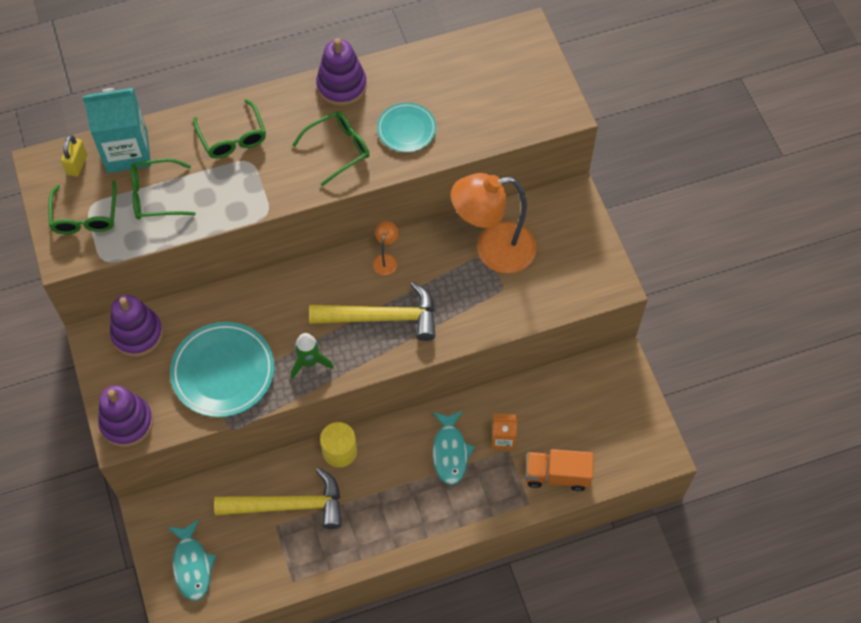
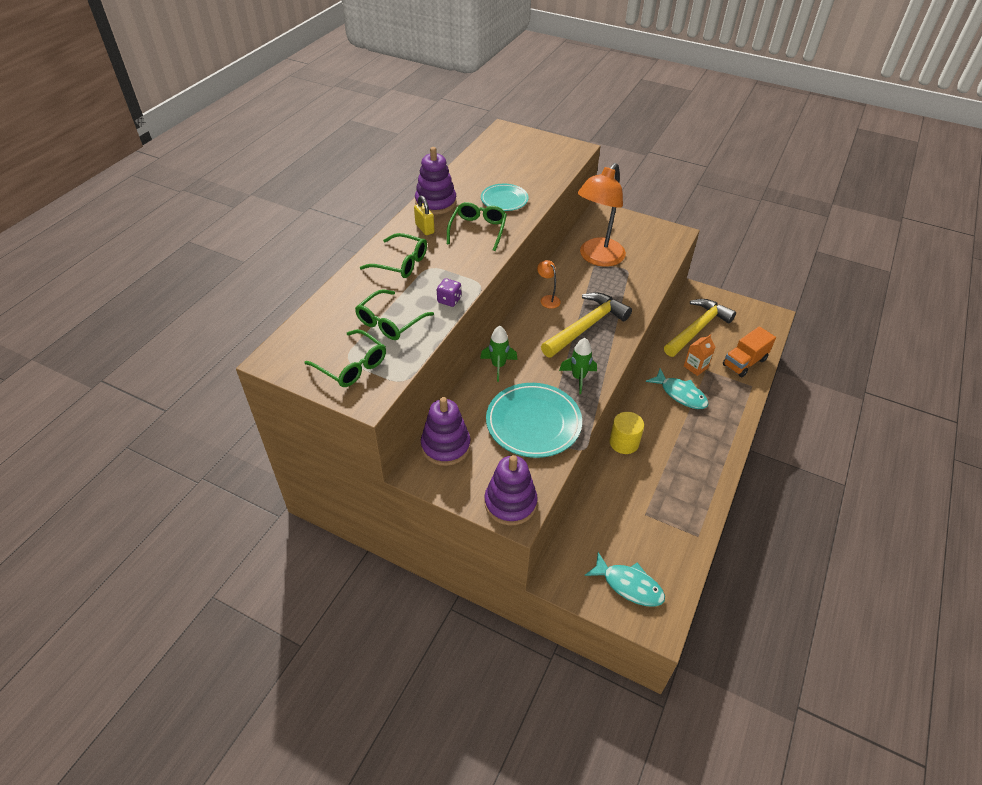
camera: 45 degrees left, 15 degrees down
yellow padlock [61,135,87,177] -> yellow padlock moved to [414,196,435,235]
turquoise carton [83,88,151,173] -> none
yellow hammer [214,468,341,529] -> yellow hammer moved to [664,299,736,357]
none -> purple dice [437,278,461,307]
none -> green rocket [480,326,517,382]

